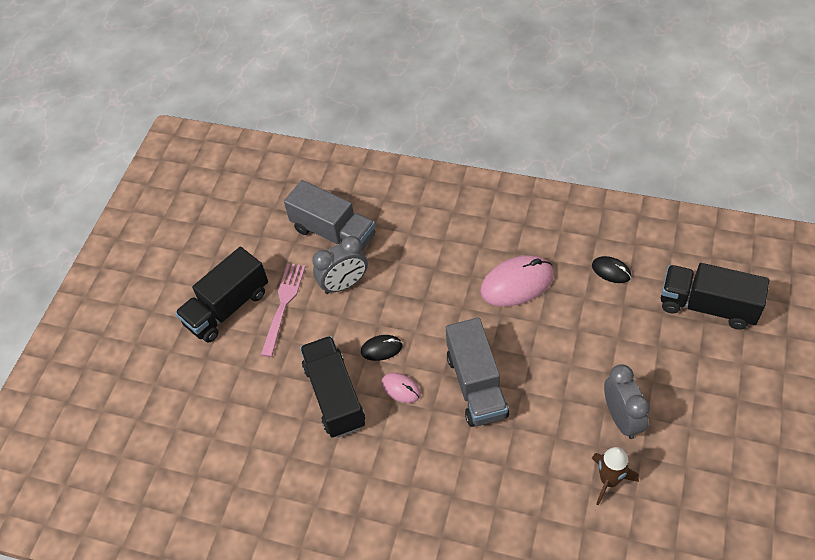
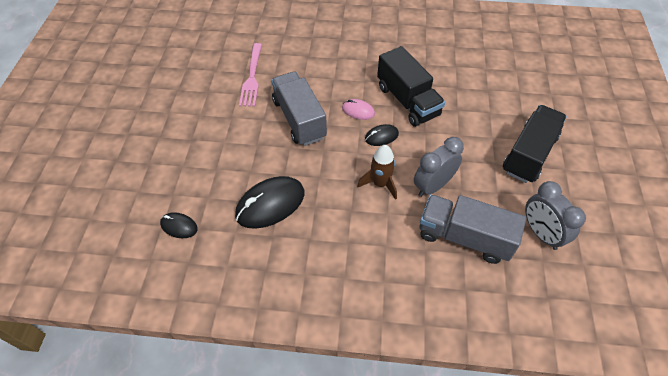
camera: 165 degrees right, 0 degrees up
pink fork [261,263,306,357] -> pink fork moved to [239,43,262,107]
pink mouse [480,255,554,307] -> black mouse [235,176,304,229]
brown rocket [592,447,639,506] -> brown rocket moved to [357,145,397,200]
grey clock [604,364,650,439] -> grey clock moved to [525,181,586,250]
black truck [661,263,769,330] -> none

